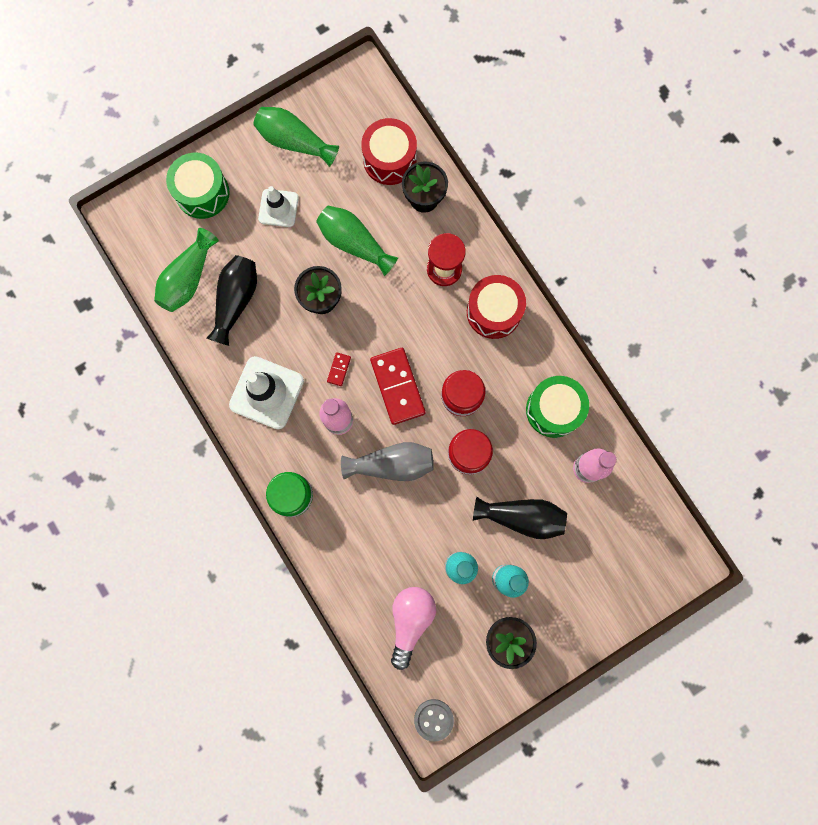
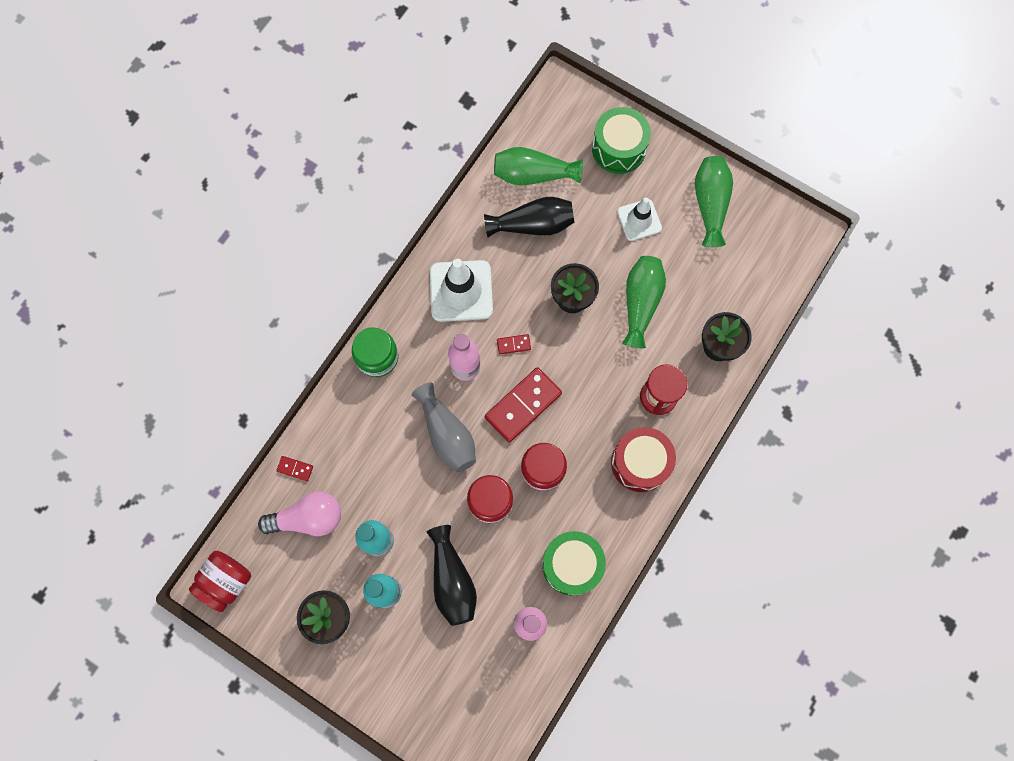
camera: 65 degrees right, 5 degrees down
red drum [361,118,417,185] -> none
grey button [414,699,454,741] -> red jar [189,551,251,612]
none -> red domino [276,456,313,481]

